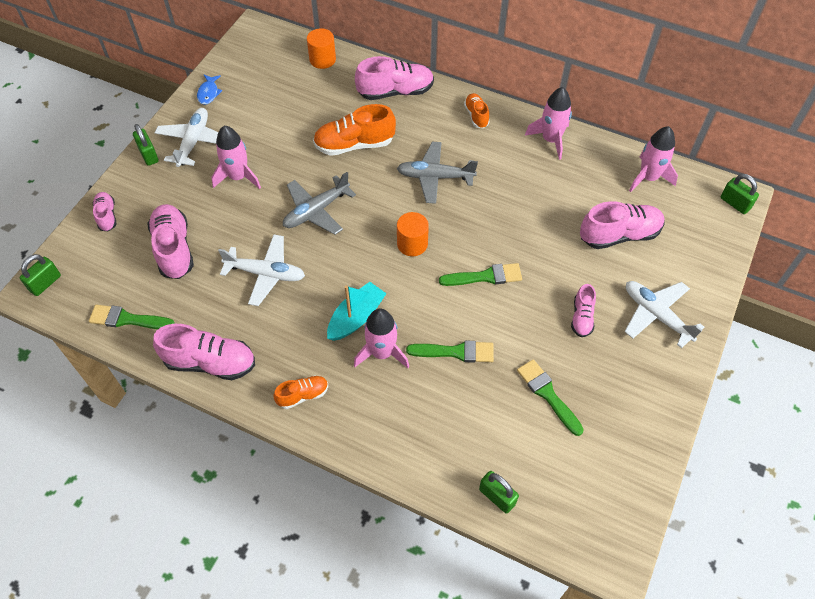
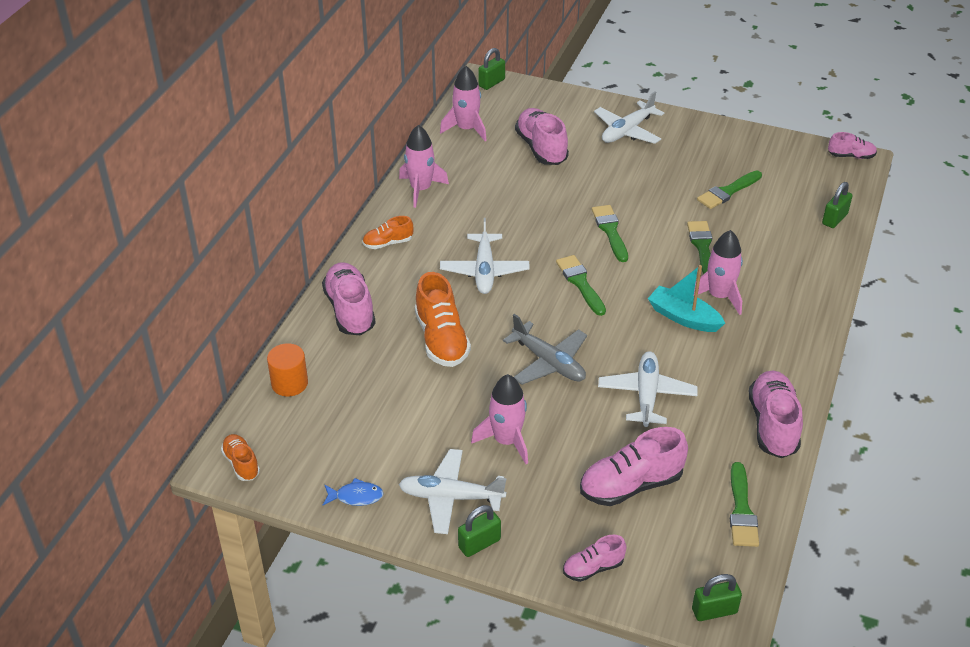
camera: 95 degrees left, 15 degrees down
green padlock [20,254,61,296] -> green padlock turned 45 degrees counterclockwise [692,574,742,621]
orange shoe [273,375,328,409] -> orange shoe moved to [221,434,260,481]
grey plane [397,142,478,204] -> white plane [440,218,530,294]
orange cylinder [397,212,429,256] -> green brush [556,255,606,316]
pink shoe [571,284,596,337] -> pink shoe moved to [828,132,877,159]

